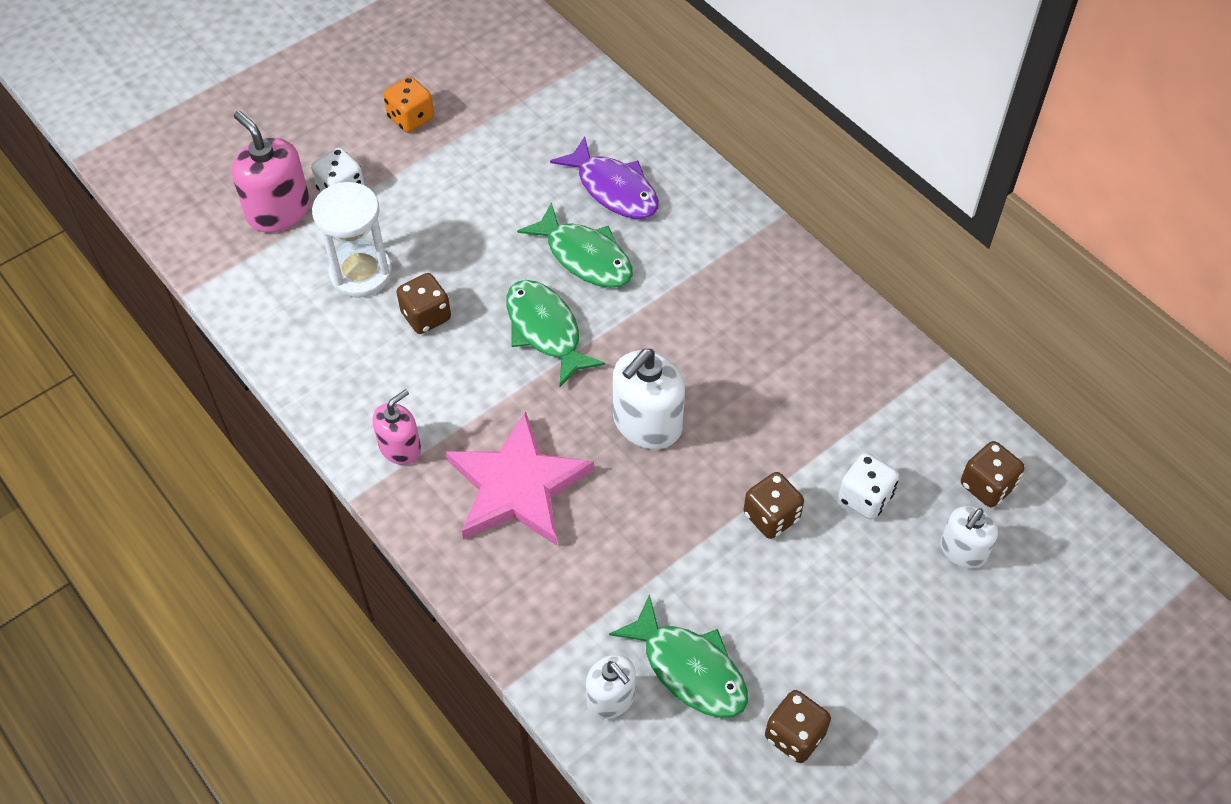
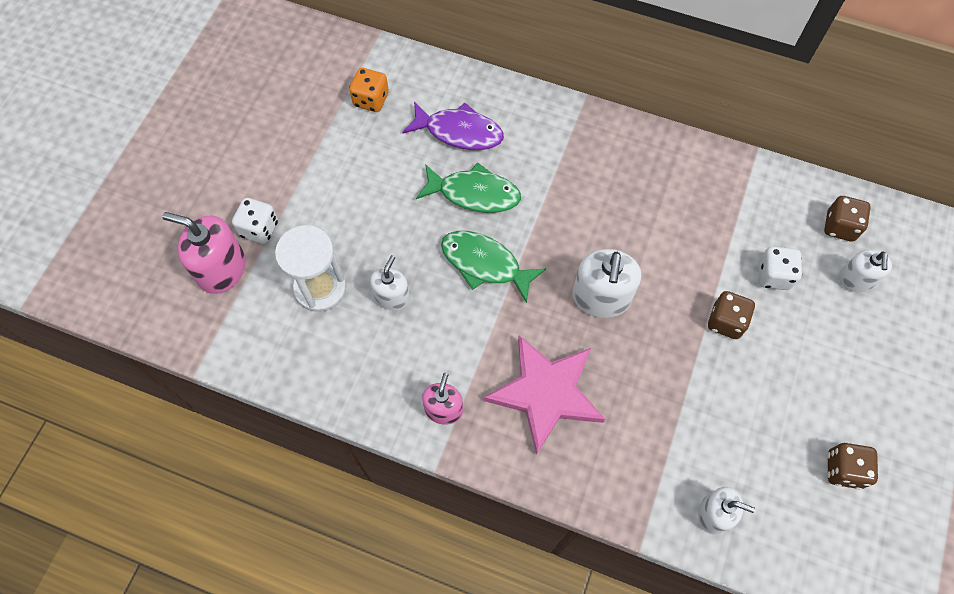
camera: 30 degrees left, 10 degrees up
orange dice [383,76,434,133] -> orange dice moved to [349,68,389,112]
brown dice [396,273,451,334] -> white soap dispenser [370,255,410,311]
green fish [609,594,748,718] -> none

